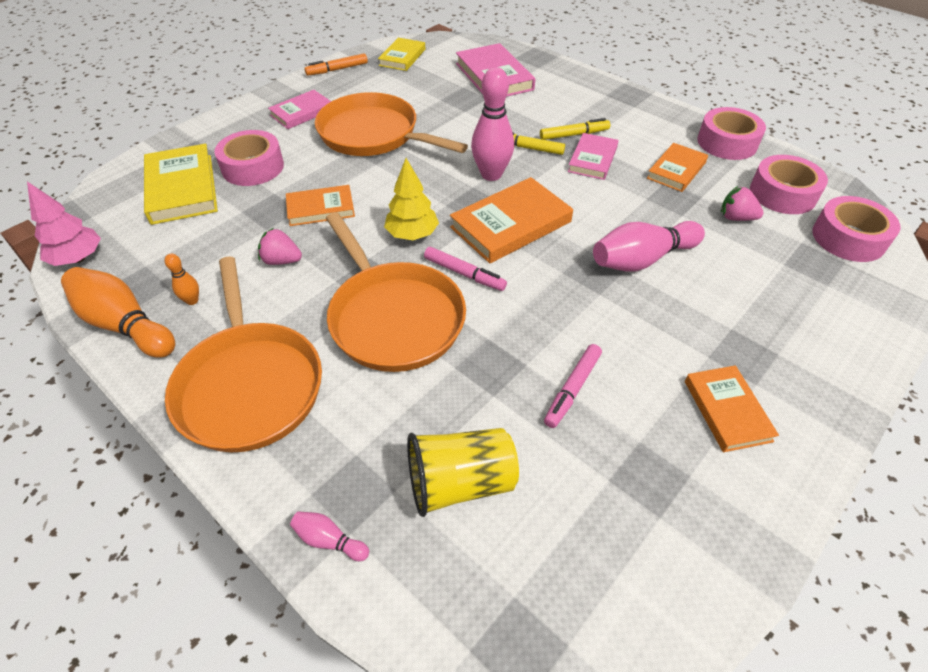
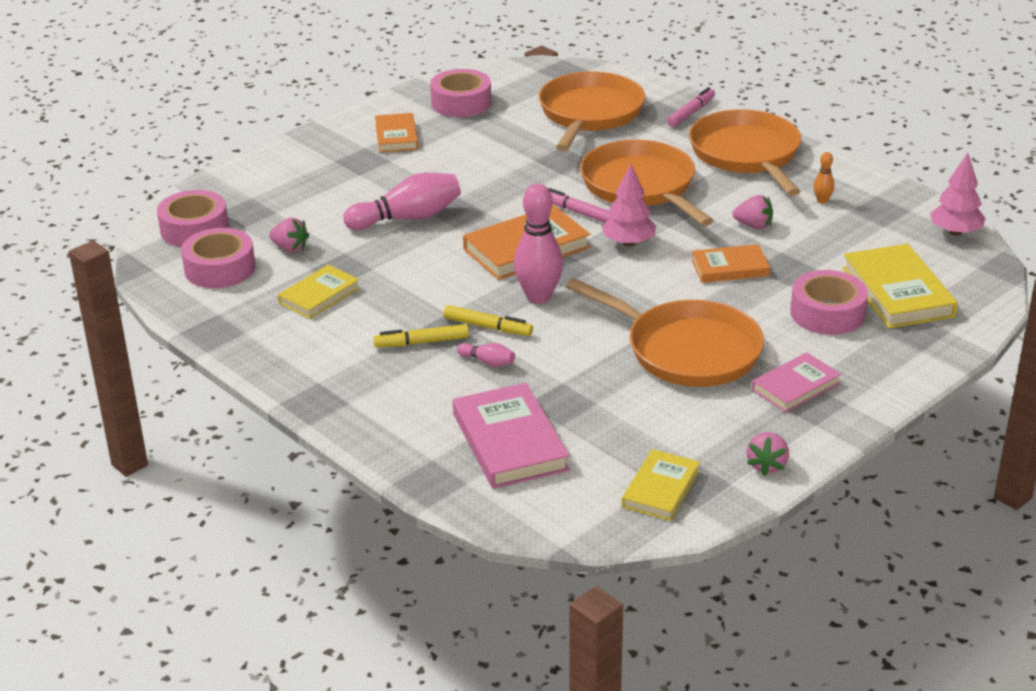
camera: 175 degrees left, 15 degrees down
orange bowling pin [61,267,175,358] -> none
pink bowling pin [290,511,369,561] -> pink bowling pin moved to [457,343,515,367]
orange marker [305,53,368,76] -> pink strawberry [747,432,789,476]
yellow tree [384,158,439,240] -> pink tree [601,164,656,246]
yellow cup [407,428,519,517] -> orange pan [539,72,645,151]
pink marker [544,344,602,428] -> pink marker moved to [667,87,715,127]
pink book [568,133,618,180] -> none
orange book [647,143,708,192] -> yellow book [278,265,360,319]
pink tape [697,107,766,160] -> pink tape moved to [430,69,491,117]

